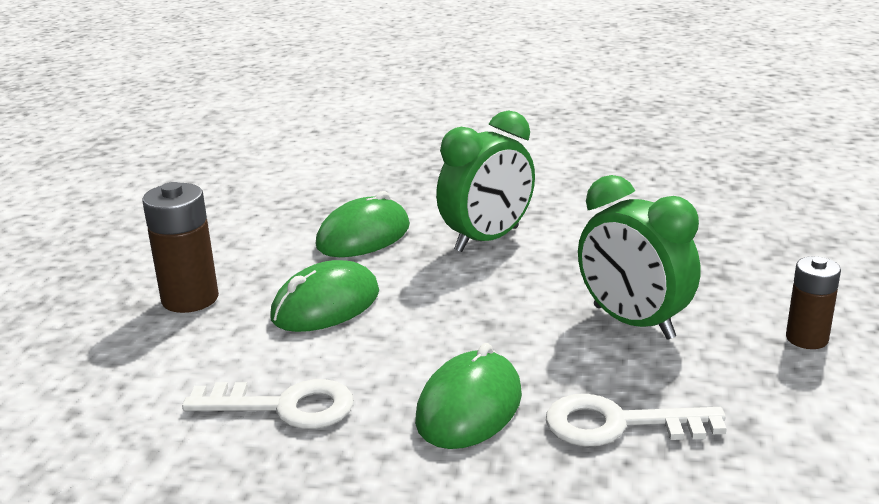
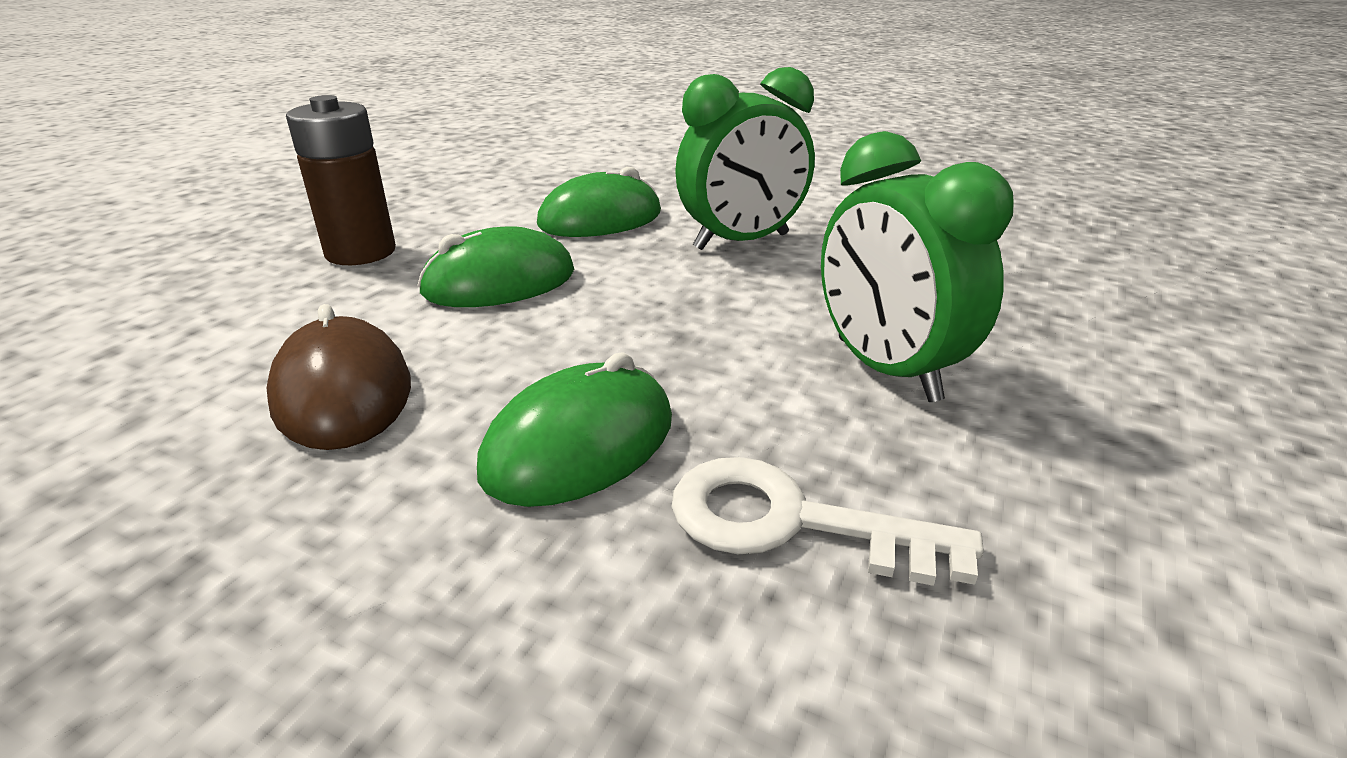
camera: 15 degrees right, 5 degrees up
white key [182,379,354,429] -> brown mouse [266,304,411,450]
brown battery [786,256,841,349] -> none

